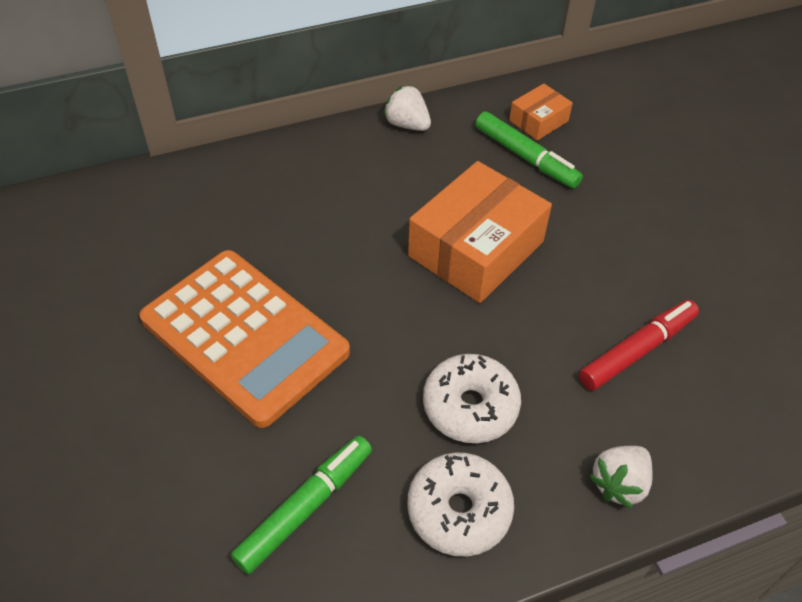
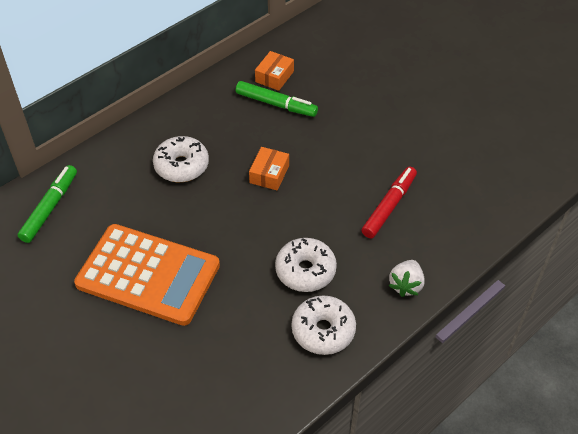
camera: 20 degrees left, 0 degrees up
green marker [231,436,372,574] -> green marker moved to [18,165,77,243]
white strawberry [383,85,431,131] -> none
orange box [408,161,552,303] -> orange box [249,147,289,191], size x0.49
none -> white donut [153,136,209,182]

